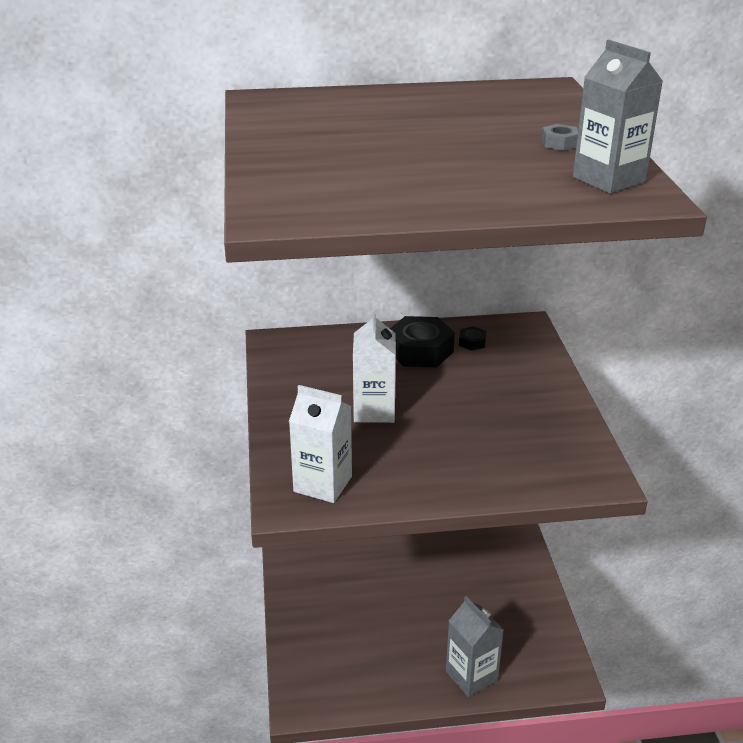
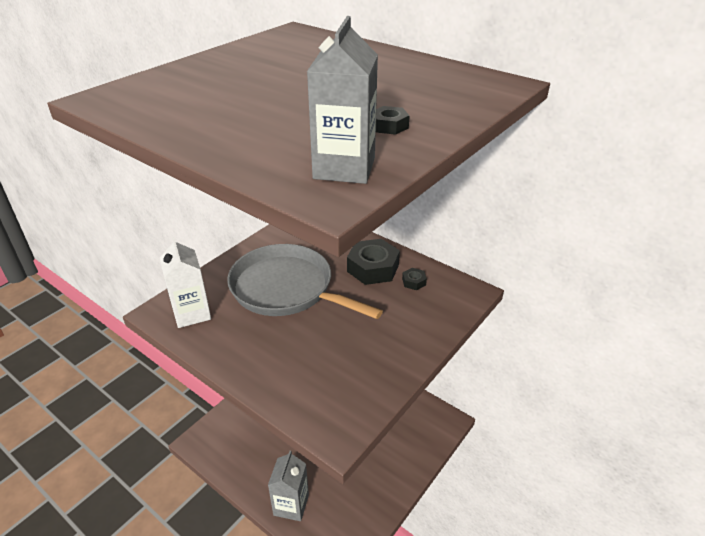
camera: 45 degrees right, 5 degrees up
white carton [353,311,396,423] -> grey pan [227,244,383,319]
grey nut [542,124,578,151] -> black nut [376,106,410,135]

